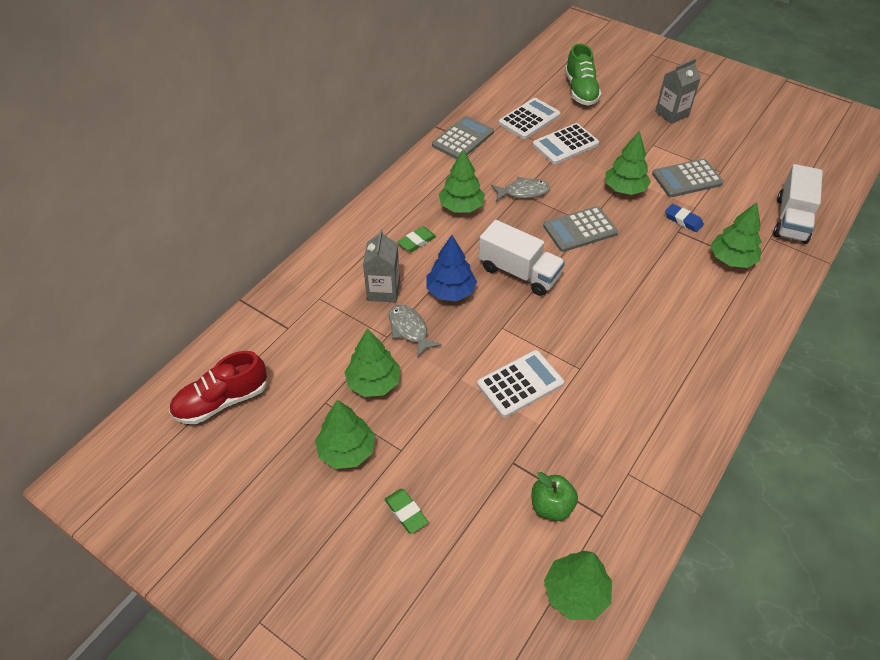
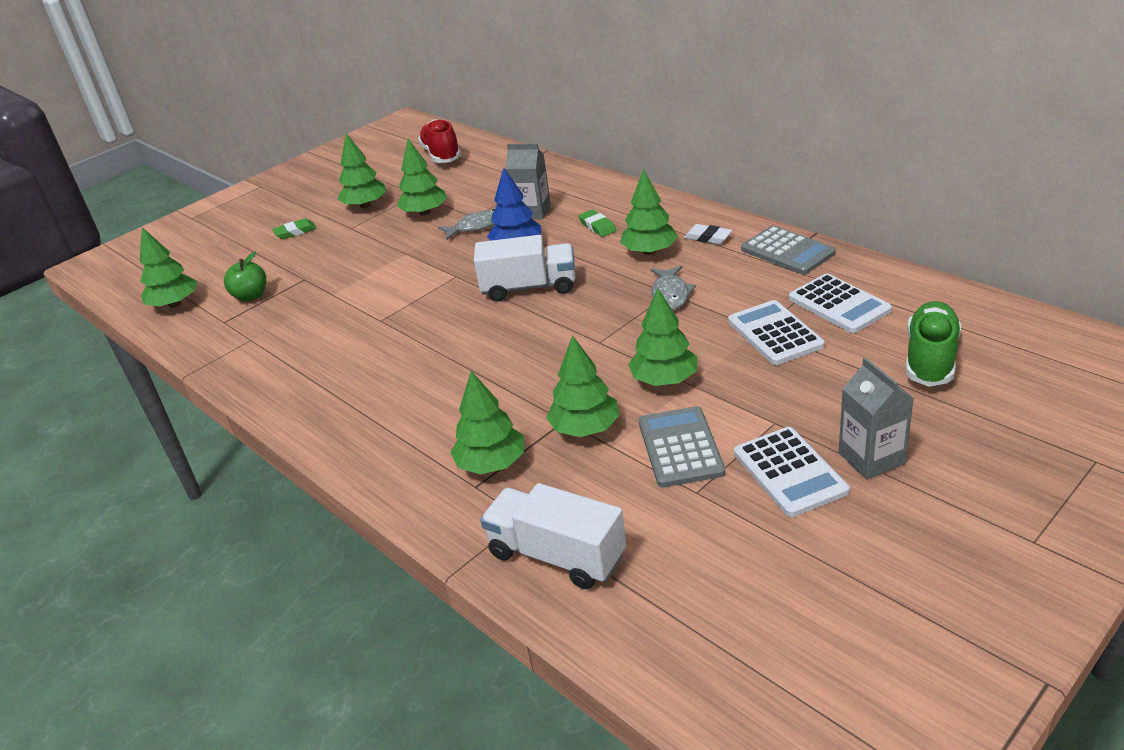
camera: 105 degrees right, 15 degrees down
white calculator [477,350,564,418] -> white calculator moved to [734,427,850,517]
white truck [479,220,565,296] -> white truck turned 135 degrees counterclockwise [474,235,575,302]
grey calculator [543,206,618,252] -> none
green shoe [565,43,601,106] -> green shoe turned 105 degrees clockwise [906,301,961,387]
blue eraser [665,204,704,232] -> green tree [546,335,619,437]
none -> white eraser [684,224,732,244]

